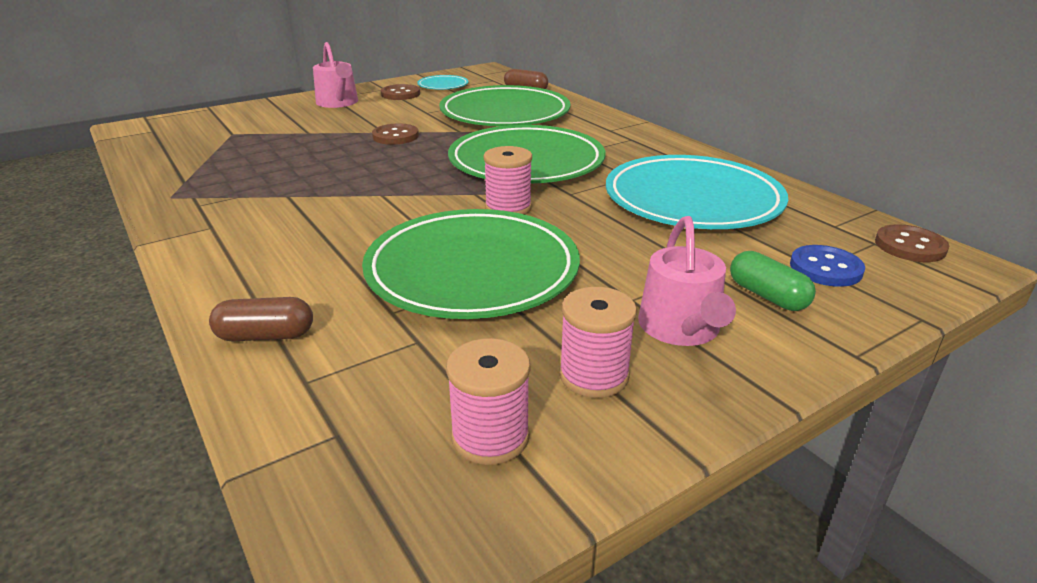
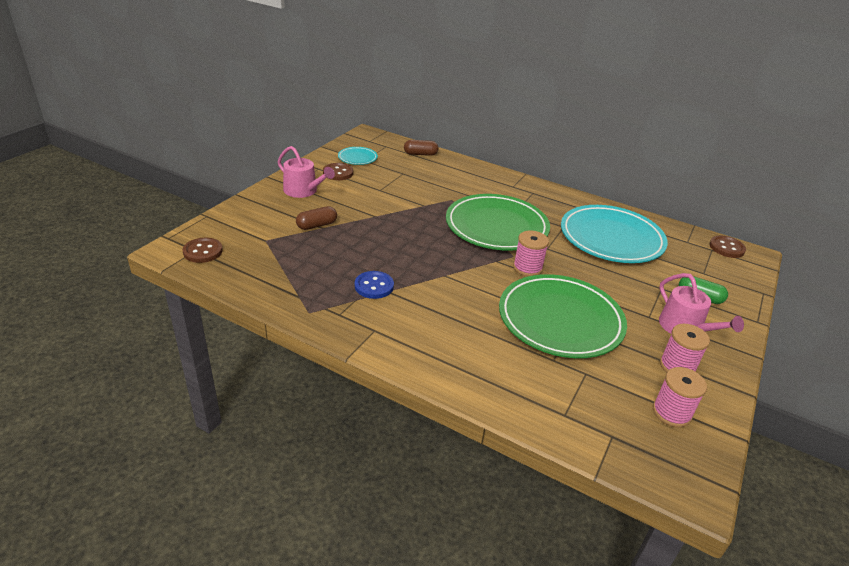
camera: 30 degrees left, 5 degrees up
brown capsule [209,297,313,341] -> brown capsule moved to [296,206,337,230]
brown button [372,124,419,145] -> brown button moved to [183,238,223,263]
green plate [439,85,571,126] -> none
blue button [790,245,865,287] -> blue button moved to [355,271,394,299]

